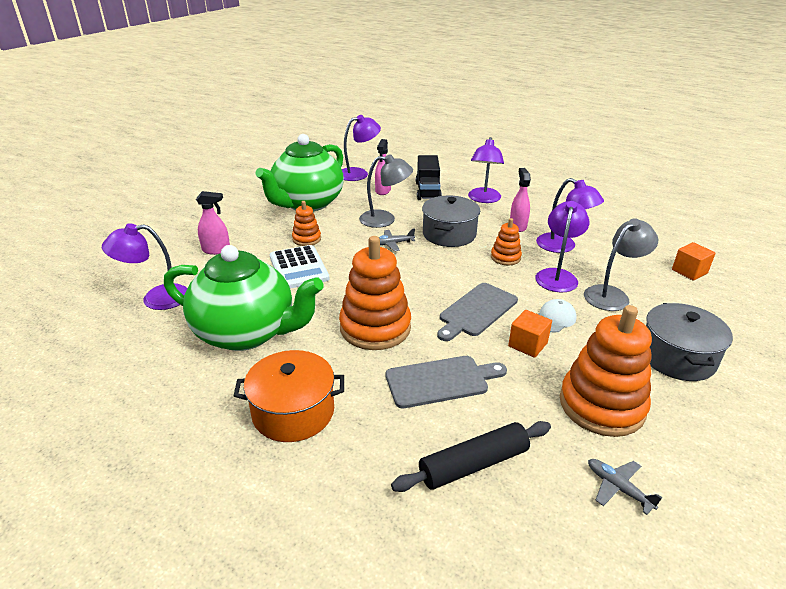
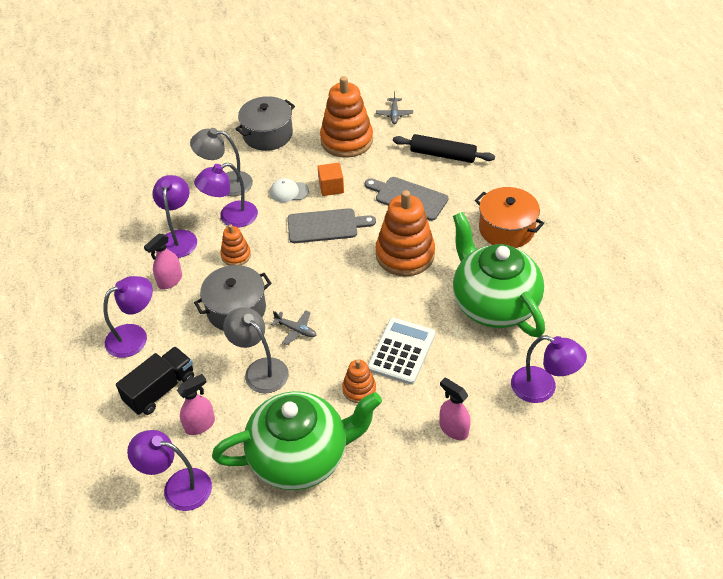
camera: 135 degrees left, 15 degrees up
orange cube [672,242,716,281] -> none

